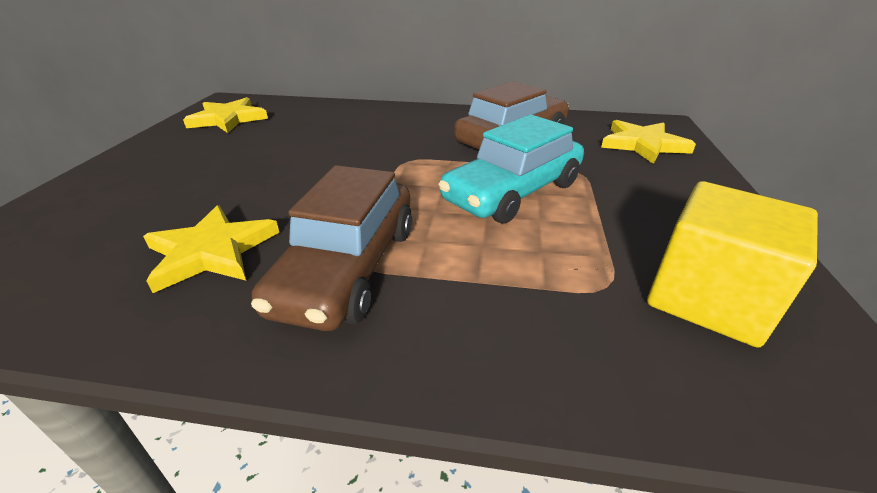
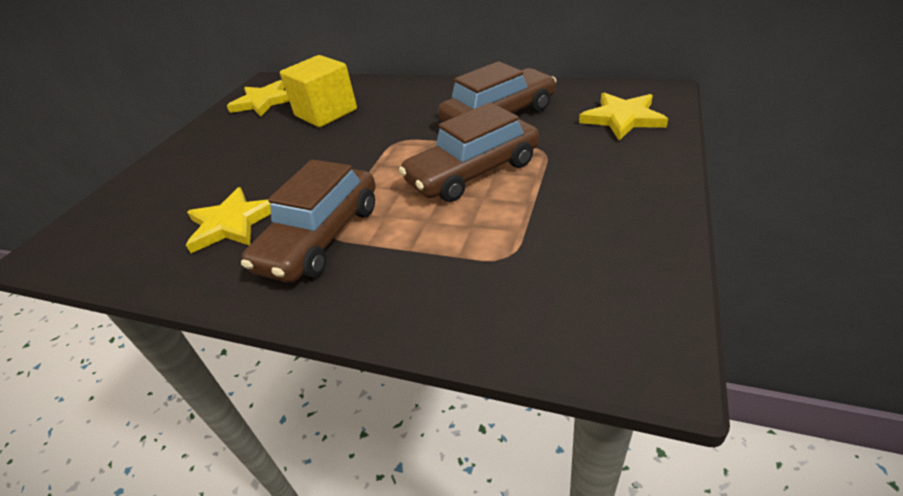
camera: 15 degrees right, 5 degrees up
turquoise car [438,114,584,224] -> brown car [399,102,539,202]
yellow cube [647,181,818,348] -> yellow cube moved to [280,55,357,127]

